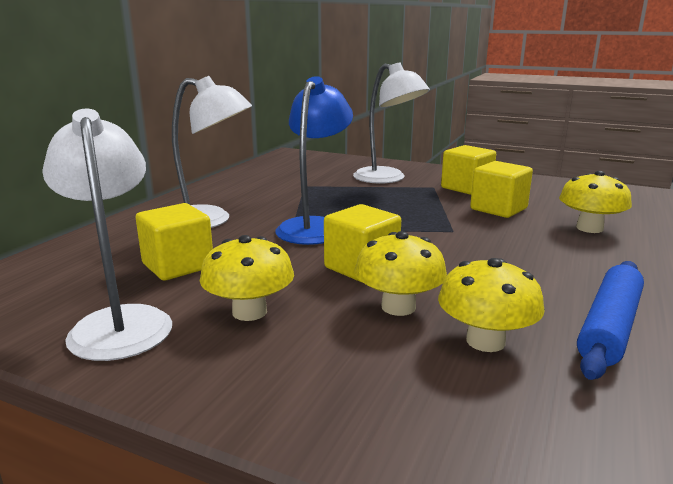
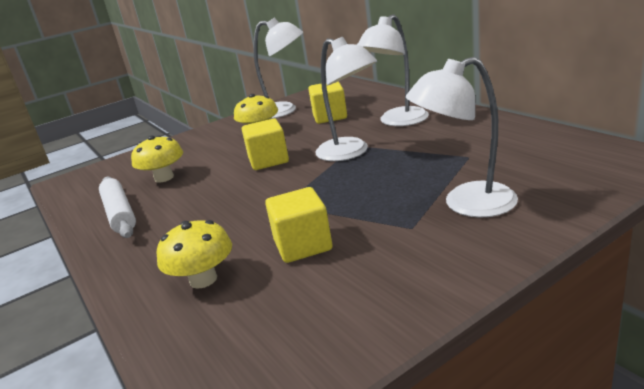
camera: 125 degrees right, 5 degrees up
blue lamp [276,76,353,245] -> white lamp [315,37,377,161]
yellow mushroom [355,231,447,316] -> none
yellow cube [441,145,496,195] -> none
blue rolling pin [577,261,644,380] -> white rolling pin [99,176,136,238]

